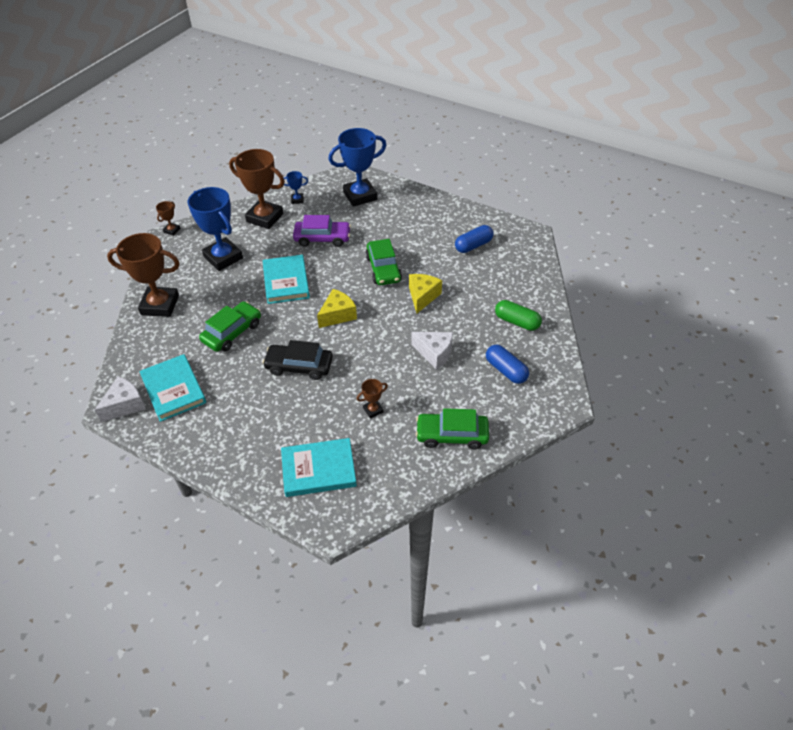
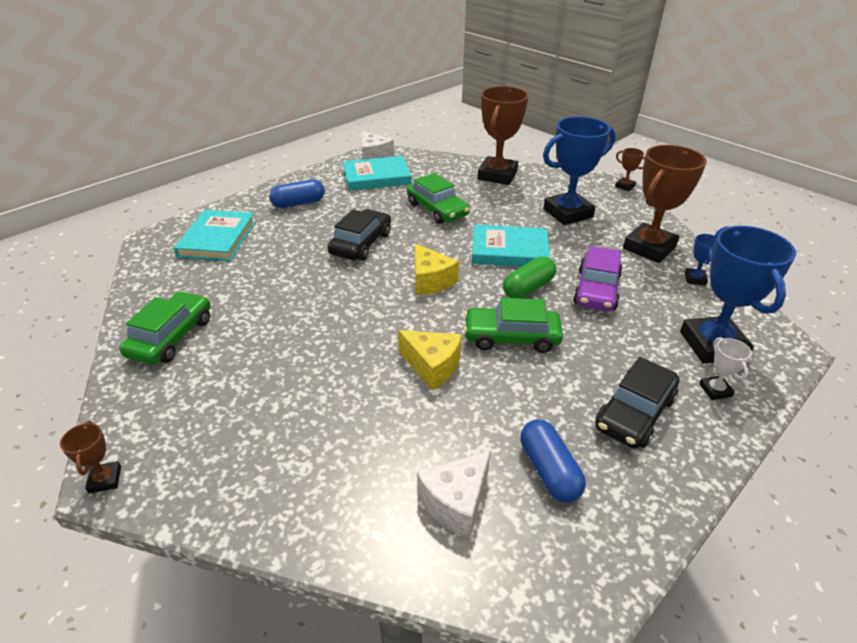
camera: 105 degrees right, 10 degrees down
brown trophy [357,379,388,419] -> brown trophy moved to [60,421,121,493]
white cheese [411,332,453,370] -> white cheese moved to [417,450,491,538]
blue capsule [486,345,529,384] -> blue capsule moved to [269,179,325,208]
green capsule [495,300,542,331] -> green capsule moved to [503,256,556,298]
none -> black car [595,357,680,449]
none -> white trophy [699,337,752,400]

